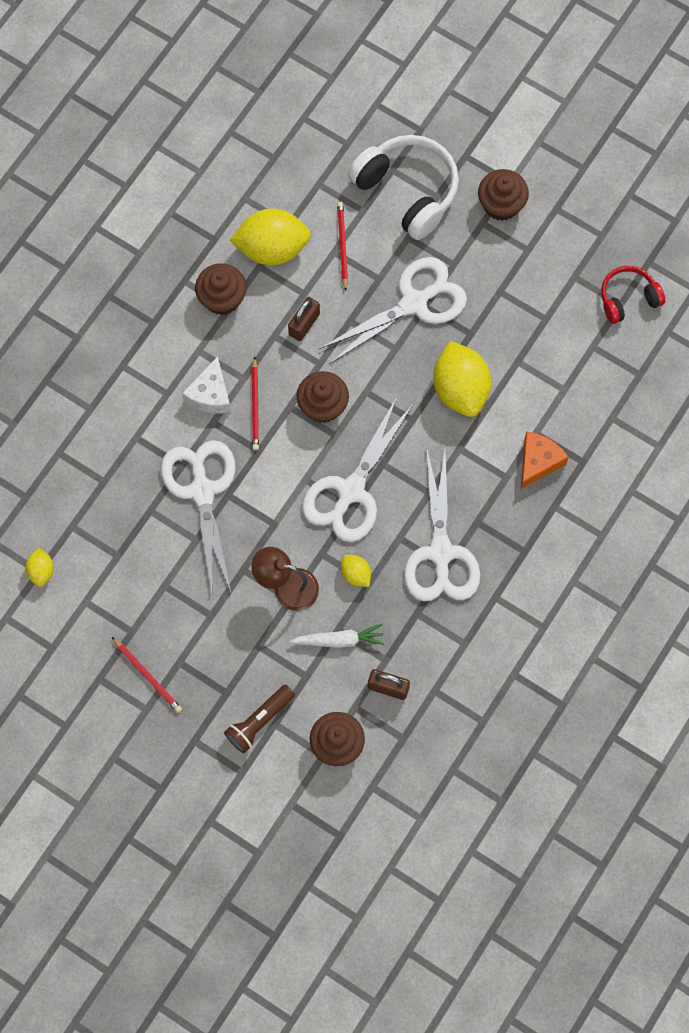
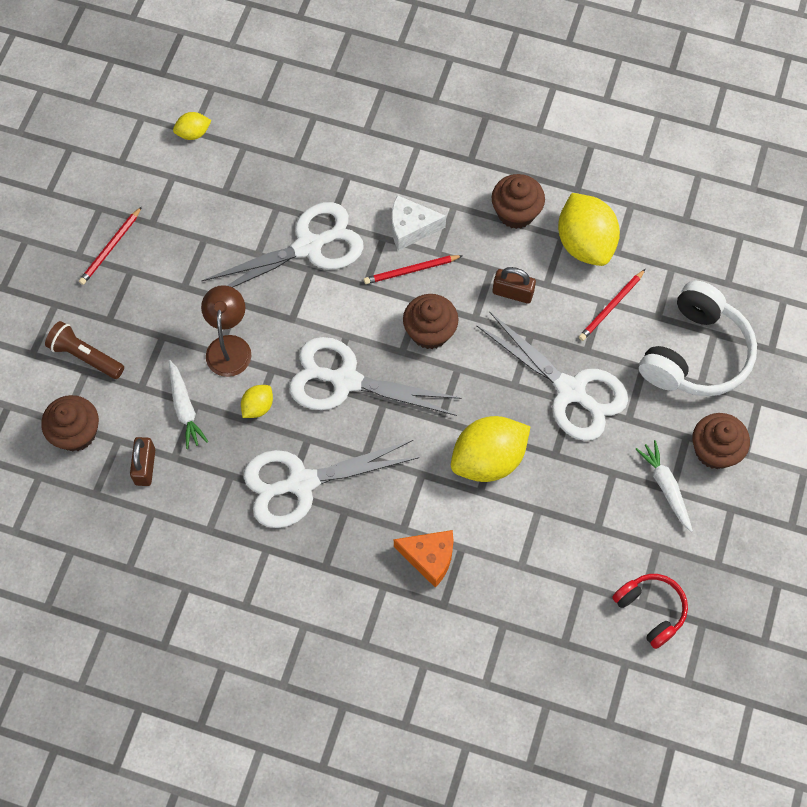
camera: 75 degrees right, 5 degrees down
red pencil [337,202,348,291] -> red pencil turned 150 degrees clockwise [579,269,646,341]
none -> white carrot [635,440,693,532]

